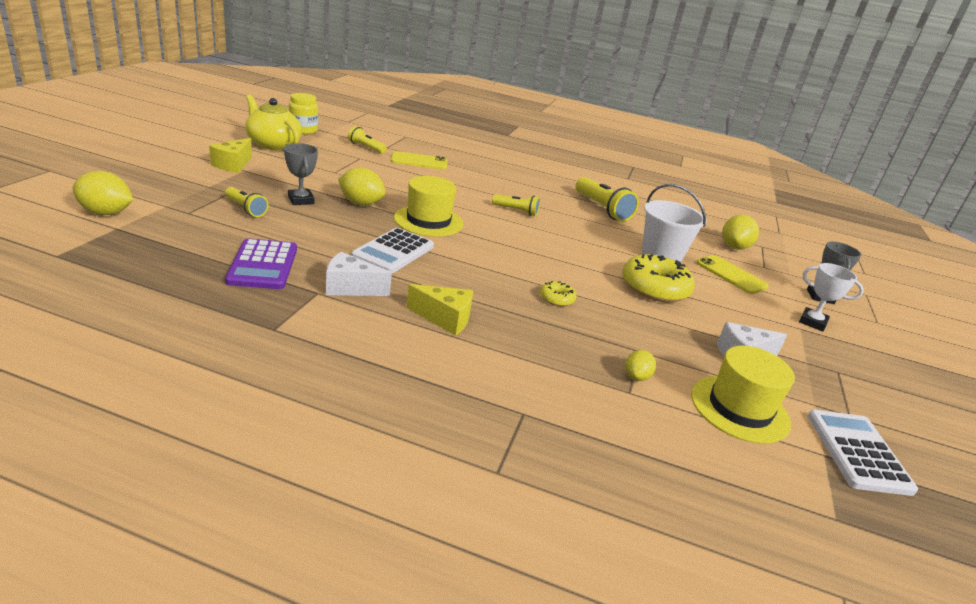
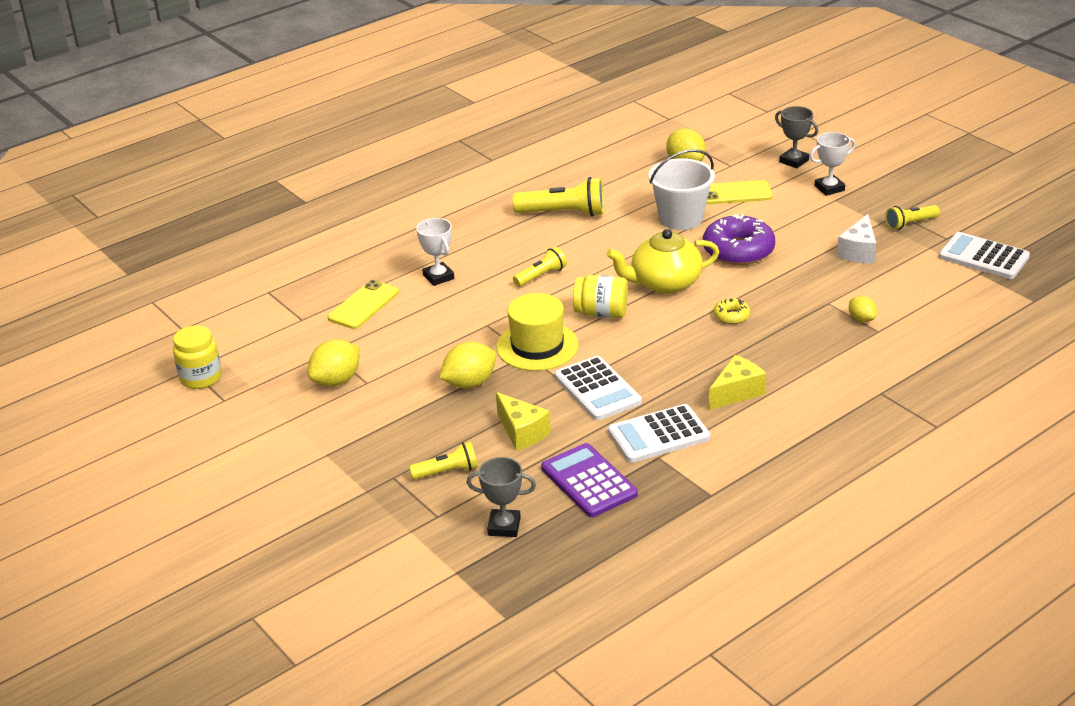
camera: 50 degrees left, 5 degrees up
yellow lemon [73,171,133,215] -> yellow lemon moved to [308,340,360,386]
yellow cheese [209,138,252,173] -> yellow cheese moved to [496,392,551,451]
purple calculator [225,238,297,289] -> purple calculator turned 150 degrees counterclockwise [541,443,638,517]
yellow teapot [245,95,302,150] -> yellow teapot moved to [606,229,719,294]
grey trophy [284,143,318,205] -> grey trophy moved to [466,457,536,537]
white cheese [326,252,392,296] -> white calculator [608,404,710,463]
yellow flashlight [348,126,387,154] -> yellow flashlight moved to [885,205,940,230]
yellow donut [622,254,695,302] -> purple donut [703,214,775,265]
yellow hat [691,346,795,444] -> none
none -> white trophy [416,218,454,286]
none -> yellow jar [573,275,628,318]

